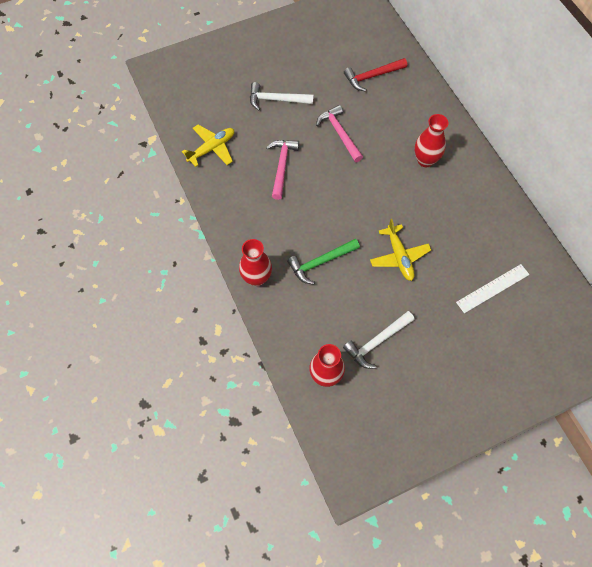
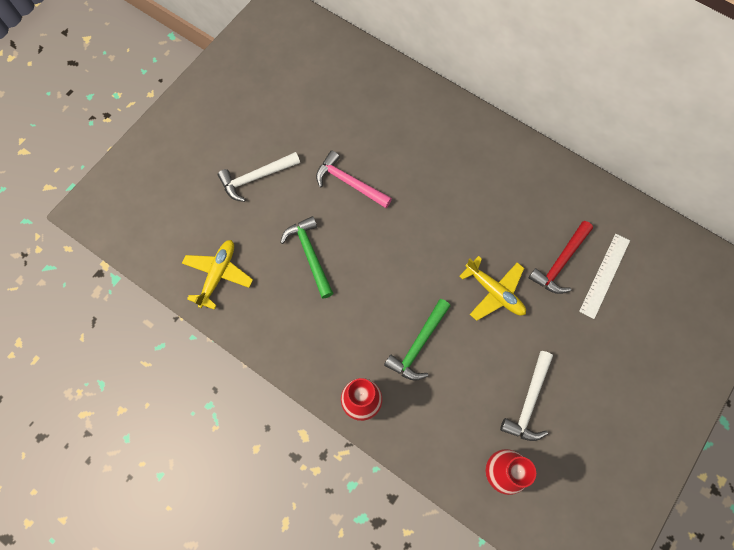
camera: 30 degrees left, 5 degrees up
pink hammer [266,140,299,200] -> green hammer [280,216,333,299]
red hammer [344,58,407,92] -> red hammer moved to [528,221,593,294]
red vase [415,114,449,167] -> none

